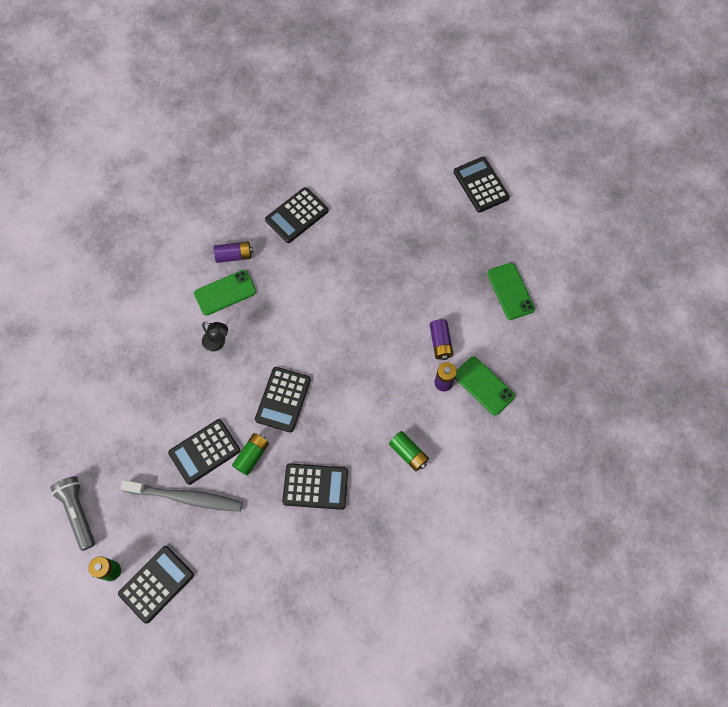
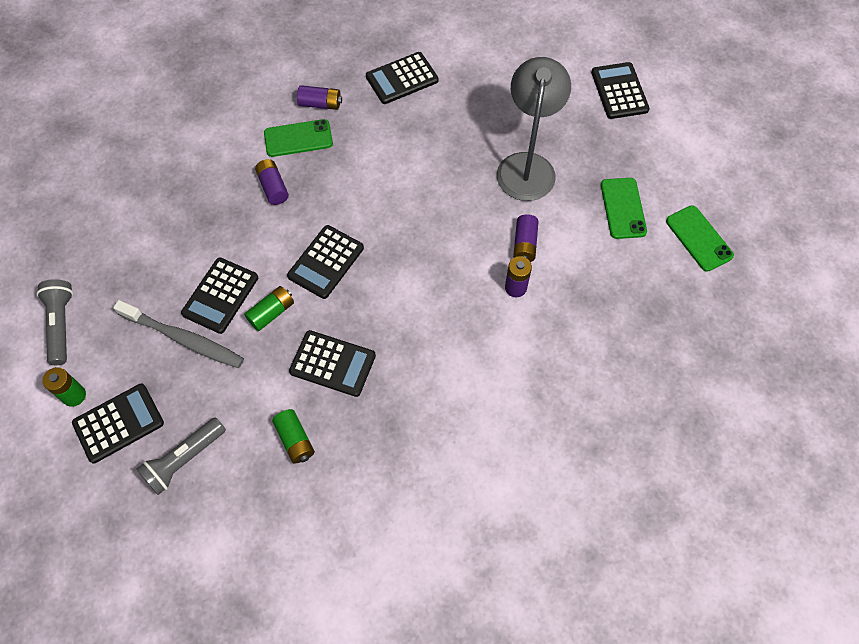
camera: 15 degrees right, 5 degrees down
black calculator [168,419,241,485] -> black calculator turned 45 degrees counterclockwise [181,258,258,334]
black lamp [202,322,228,352] -> purple battery [255,159,289,205]
green battery [389,431,429,471] -> green battery moved to [272,409,315,463]
green phone [455,356,515,416] -> green phone moved to [666,205,734,272]
none -> grey flashlight [136,417,226,495]
none -> grey lamp [497,57,571,201]

